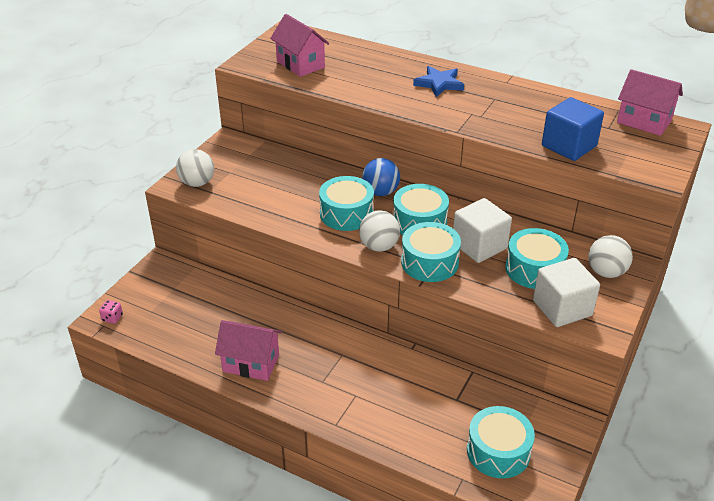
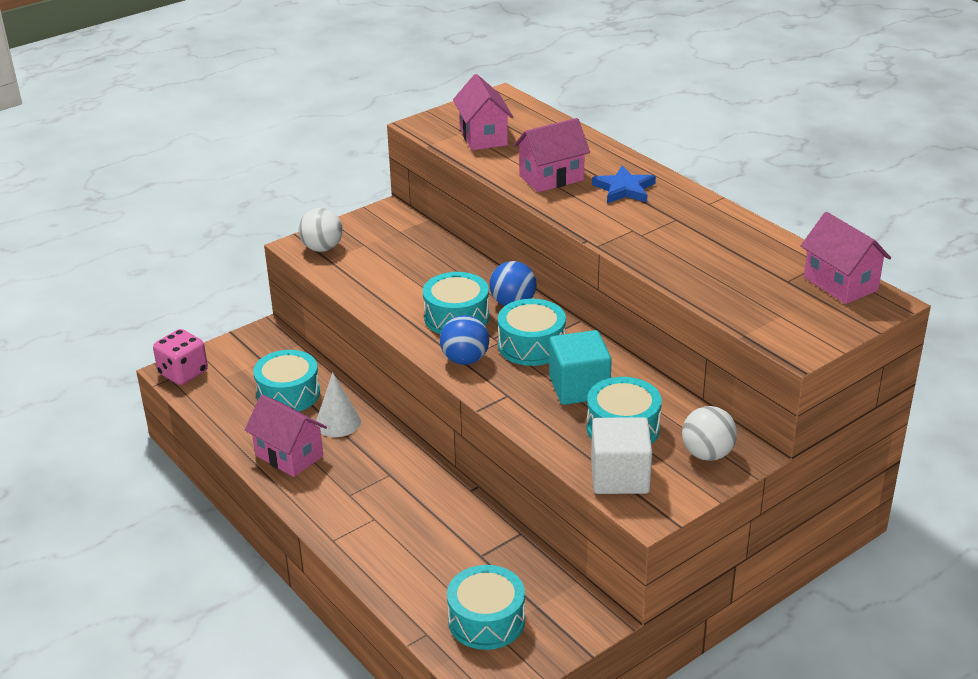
camera: 25 degrees right, 5 degrees down
pink dice [99,300,123,324] -> pink dice [153,329,208,385], size x2.03
white ball [359,210,400,252] -> blue ball [440,315,489,365]
turquoise drum [401,222,461,282] -> turquoise drum moved to [253,350,320,411]
white cube [453,198,512,263] -> turquoise cube [549,330,612,405]
blue cube [542,97,604,161] -> none
none -> white cone [316,373,361,437]
none -> pink house [514,118,590,192]

